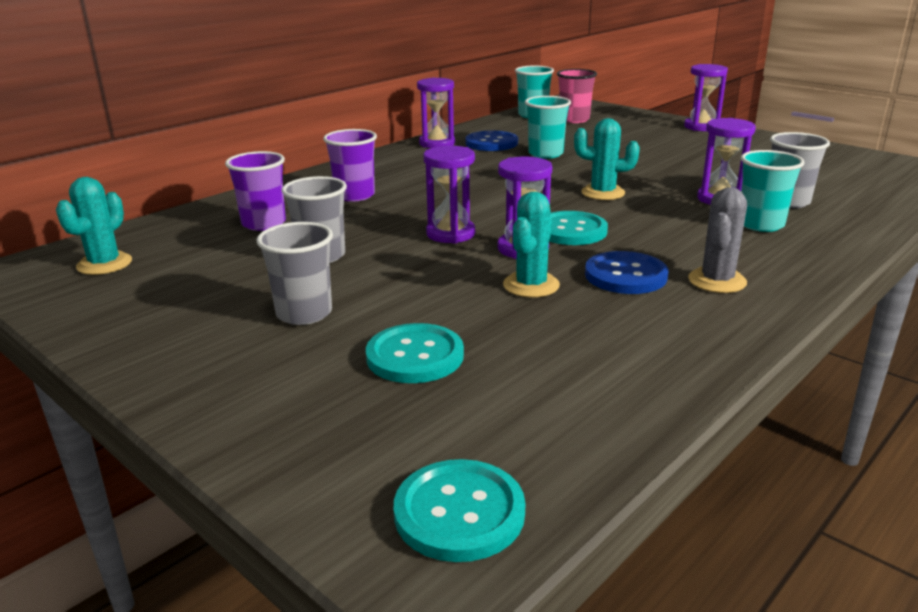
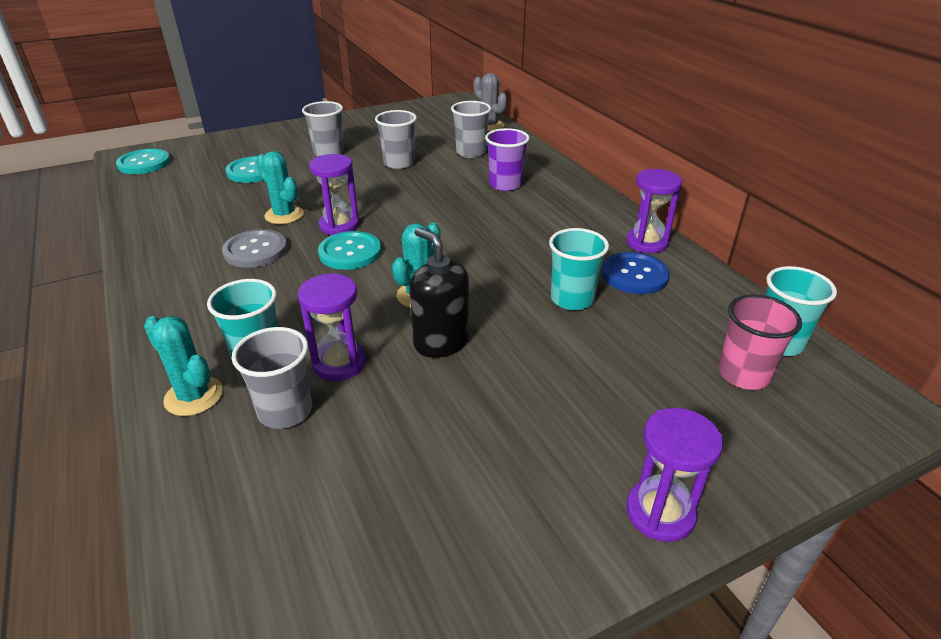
camera: 110 degrees right, 10 degrees up
turquoise cactus [56,177,132,275] -> turquoise cactus moved to [144,316,223,416]
purple cup [225,151,286,231] -> grey cup [451,101,491,158]
purple hourglass [423,146,475,244] -> none
blue button [585,251,668,294] -> grey button [222,229,287,268]
grey cactus [688,187,747,293] -> grey cactus moved to [473,73,507,131]
none -> black soap dispenser [410,228,469,358]

